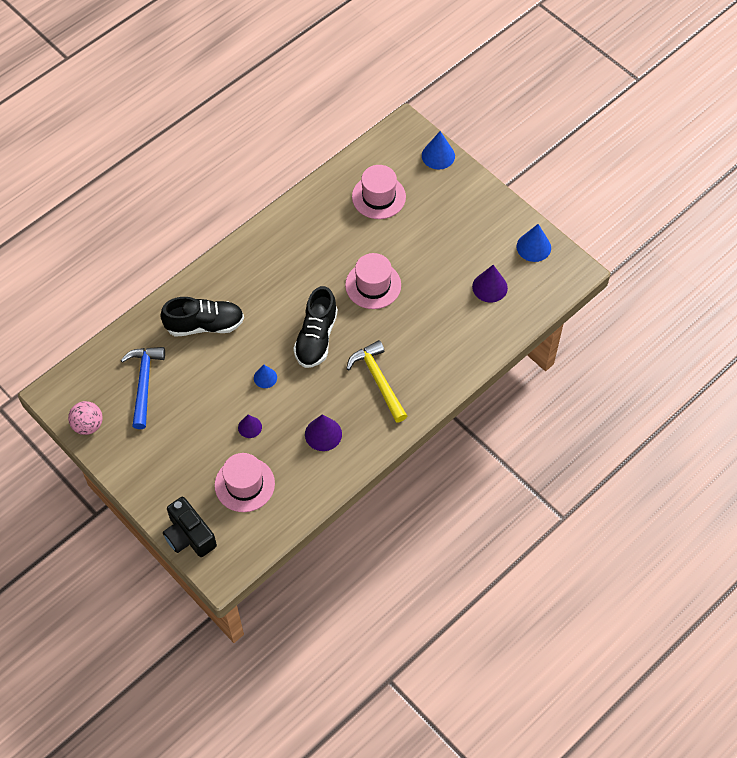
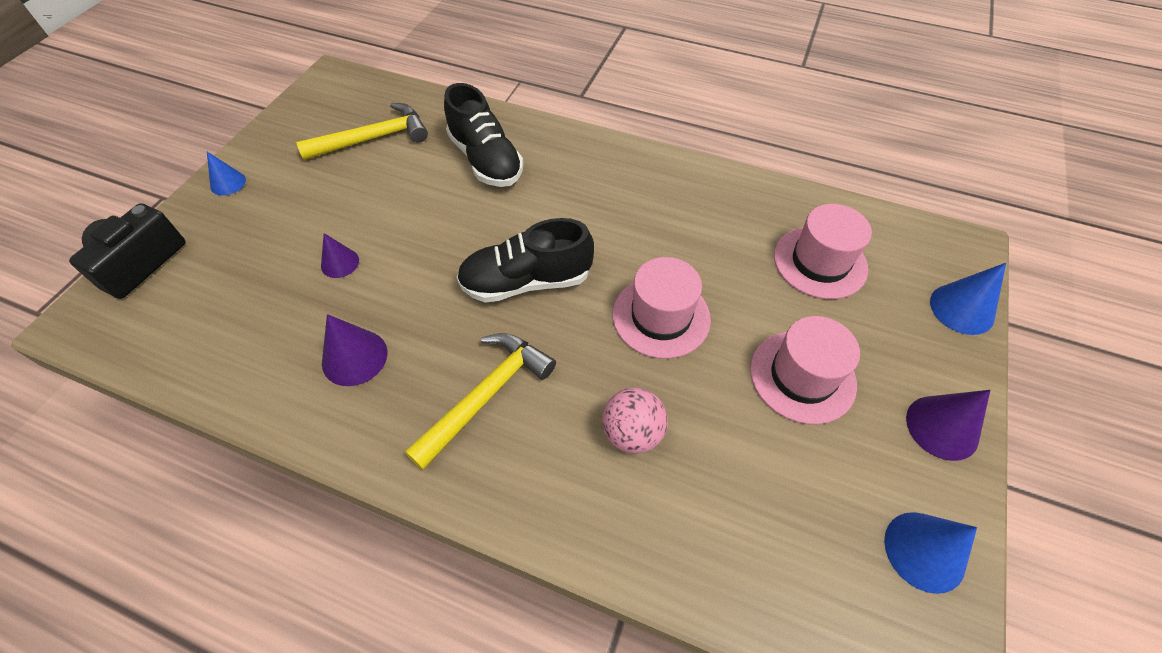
camera: 65 degrees right, 5 degrees down
pink ball [68,401,103,435] -> pink ball moved to [602,388,668,454]
blue hammer [121,347,165,429] -> yellow hammer [296,103,428,160]
pink hat [215,453,275,512] -> pink hat moved to [750,316,860,424]
blue cone [254,364,277,388] -> blue cone moved to [207,152,246,196]
purple cone [472,265,508,303] -> purple cone moved to [906,390,990,461]

